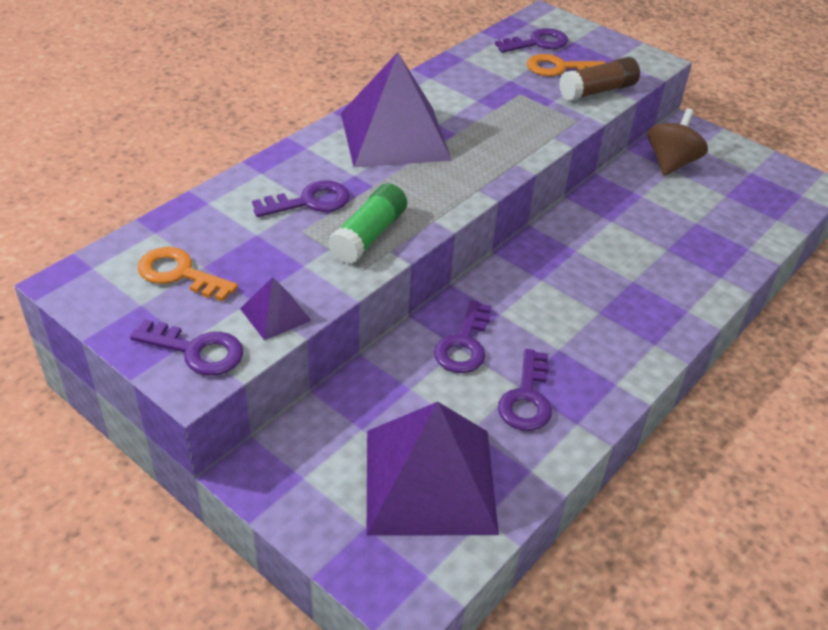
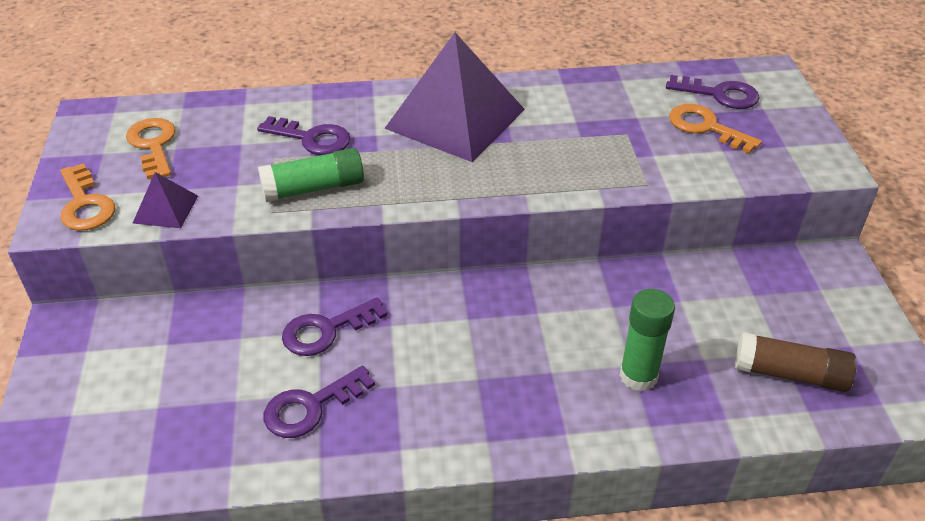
camera: 45 degrees right, 0 degrees up
purple key [130,320,244,376] -> orange key [60,163,115,230]
purple pyramid [367,402,499,535] -> none
brown glue stick [559,57,640,101] -> brown glue stick moved to [735,332,857,392]
brown spinning top [648,108,708,176] -> none
none -> green glue stick [619,289,675,392]

